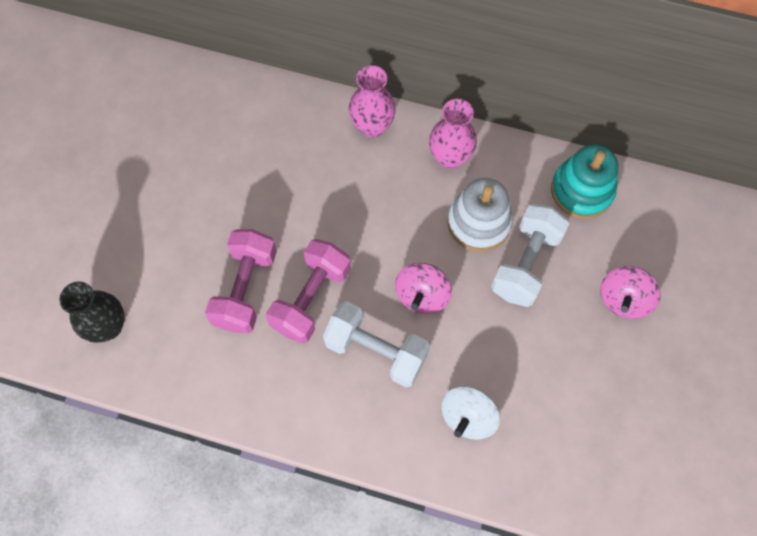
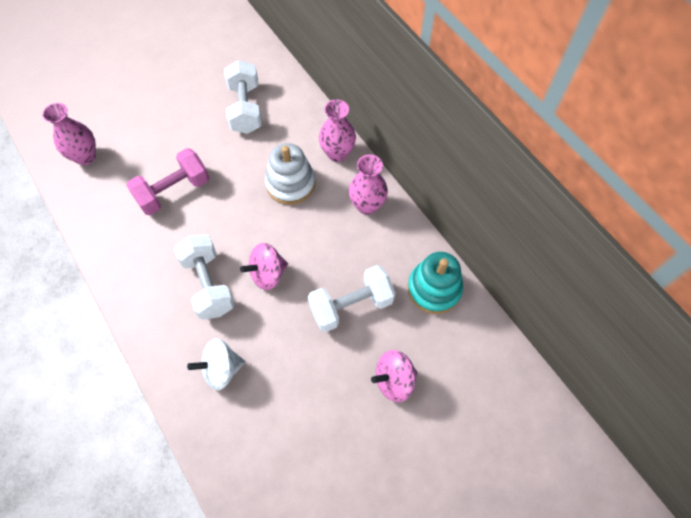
camera: 40 degrees right, 5 degrees down
black vase [59,281,125,343] -> pink vase [42,103,96,165]
pink dumbbell [266,239,351,344] -> none
white stacking toy [447,178,513,252] -> white stacking toy moved to [265,143,315,205]
none -> white dumbbell [224,60,262,134]

